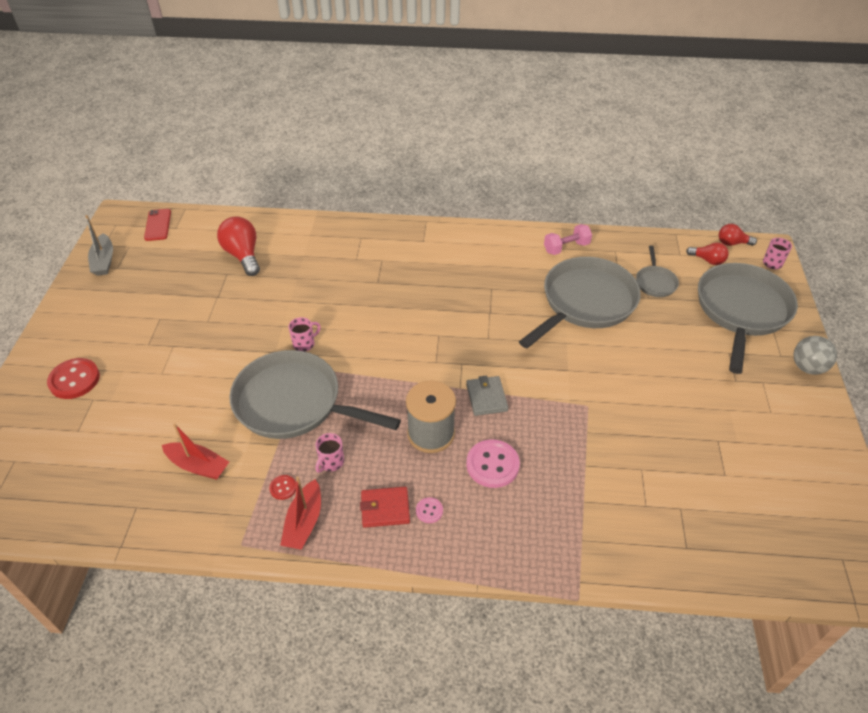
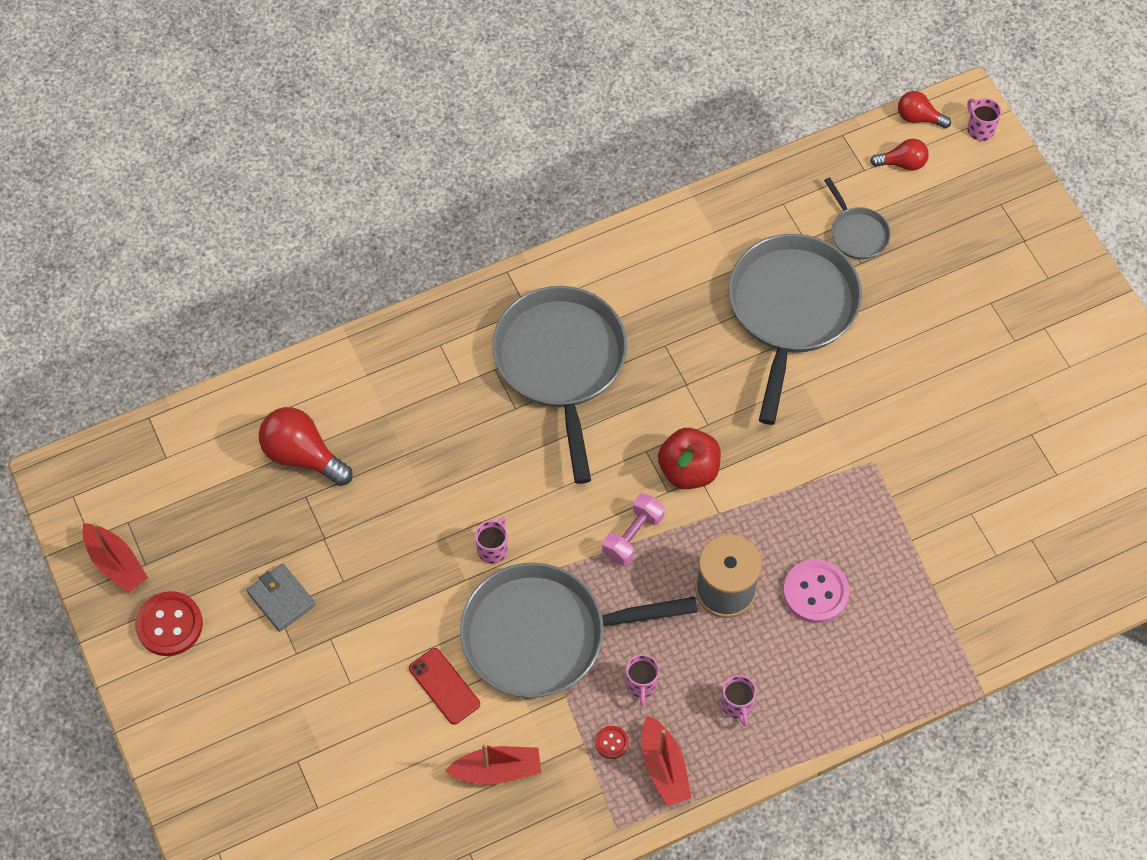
camera: 30 degrees left, 15 degrees up
red button [47,358,100,399] -> red button moved to [135,591,203,656]
grey boat [85,215,113,276] -> red boat [82,523,148,593]
red phone [144,209,171,241] -> red phone moved to [409,648,480,725]
red wallet [360,487,410,528] -> pink mug [721,675,756,727]
pink button [416,497,443,523] -> none
grey wallet [466,376,508,416] -> grey wallet moved to [246,564,316,632]
pink dumbbell [544,224,592,255] -> pink dumbbell moved to [602,493,665,566]
grey pan [698,263,798,374] -> grey pan moved to [492,286,627,484]
red light bulb [718,224,757,246] -> red light bulb turned 45 degrees clockwise [898,91,951,129]
grey ball [793,336,837,375] -> none
none -> red apple [658,428,721,489]

